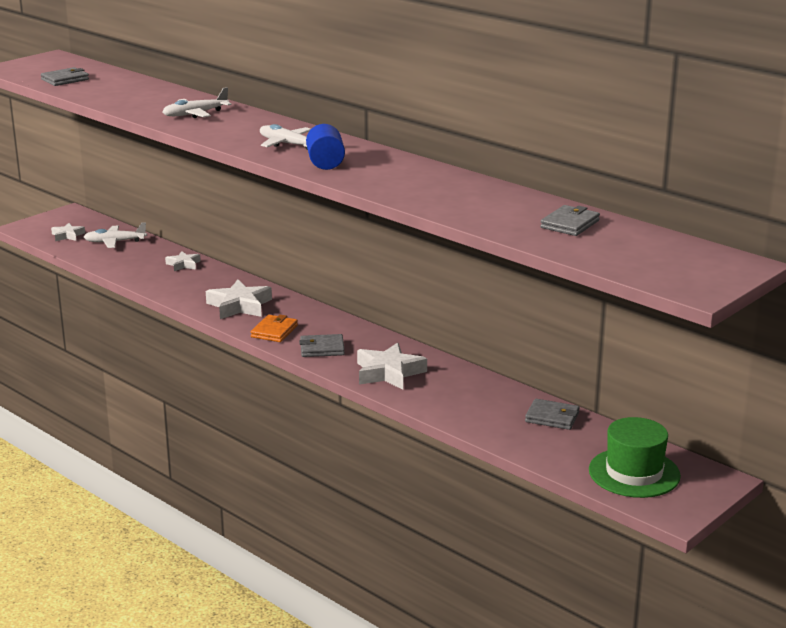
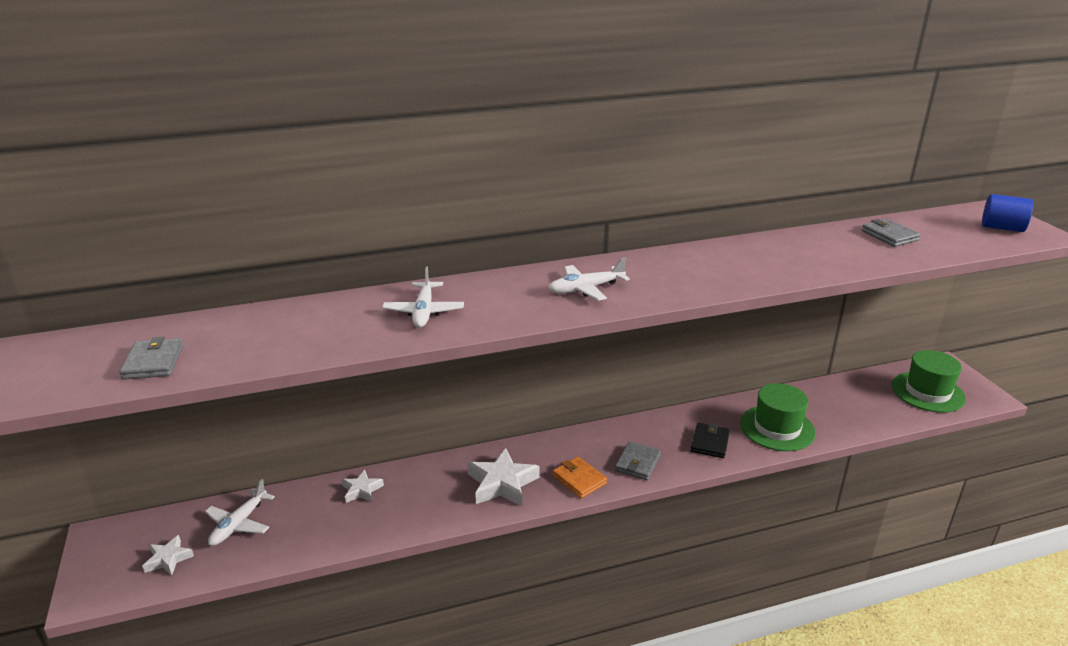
camera: 60 degrees left, 5 degrees up
blue cylinder [306,124,345,170] -> blue cylinder moved to [982,194,1033,232]
white star [357,342,427,390] -> black wallet [691,423,730,458]
grey wallet [525,399,580,430] -> none
none -> green hat [740,383,816,451]

